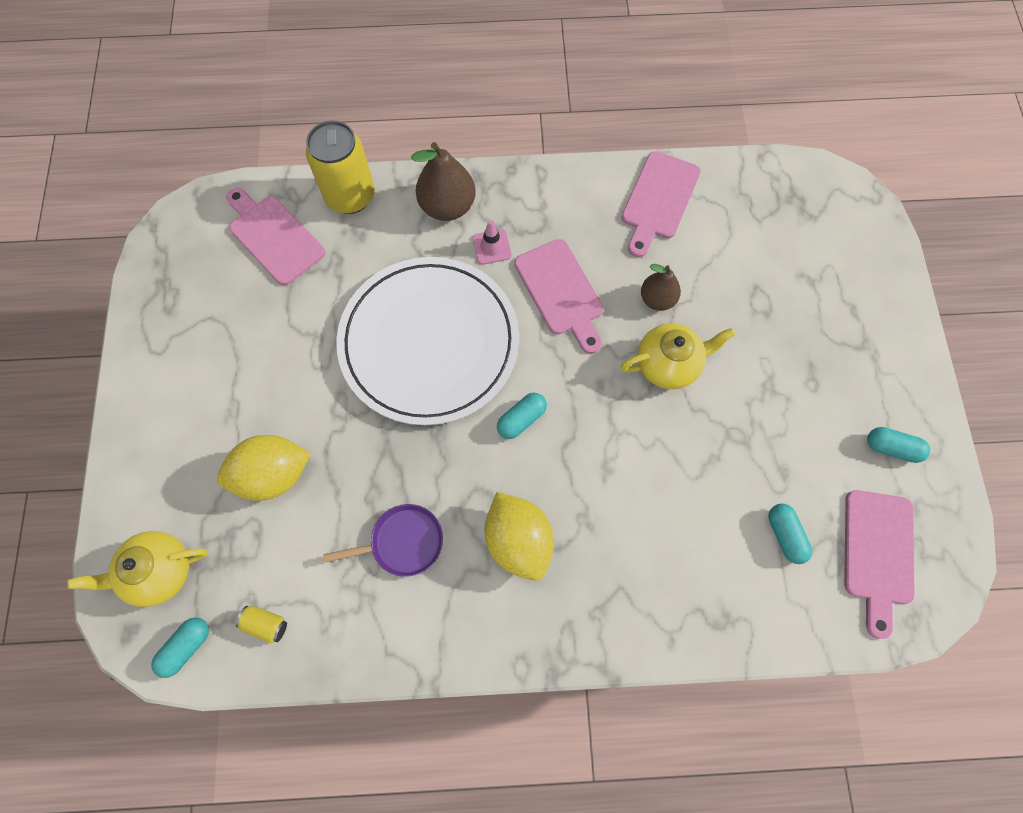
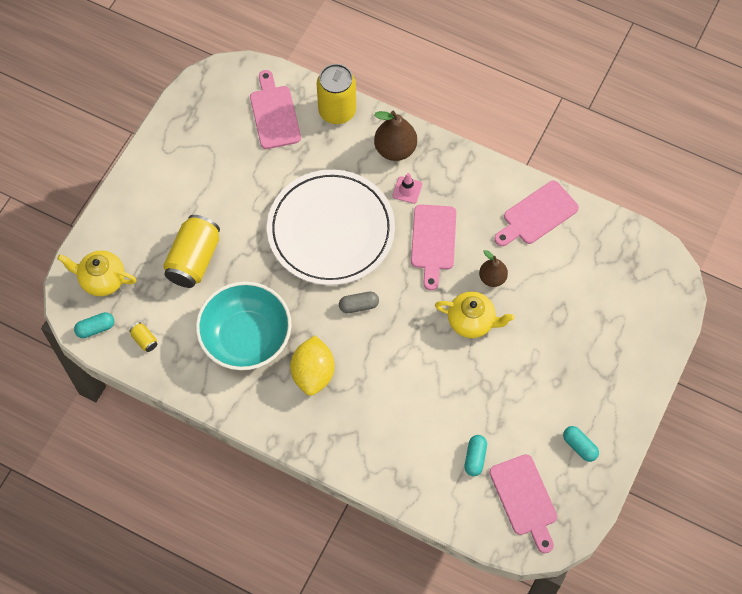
camera: 30 degrees right, 5 degrees down
yellow lemon [217,435,311,501] -> yellow can [163,215,220,288]
purple pan [324,504,443,577] -> turquoise bowl [196,281,292,370]
turquoise capsule [497,393,547,439] -> grey capsule [339,292,379,313]
pink cutting board [844,490,915,639] -> pink cutting board turned 60 degrees counterclockwise [489,454,557,553]

